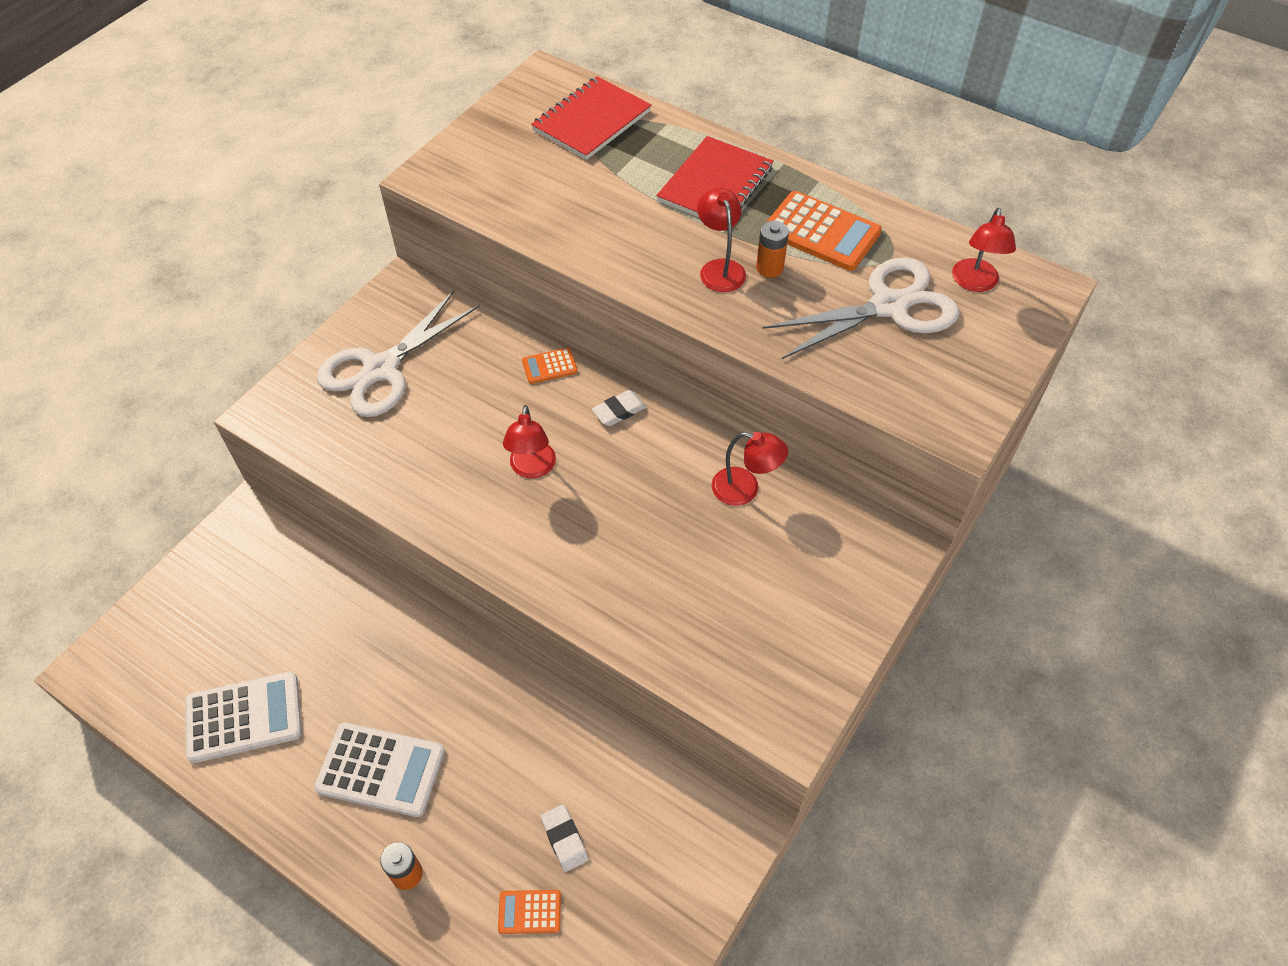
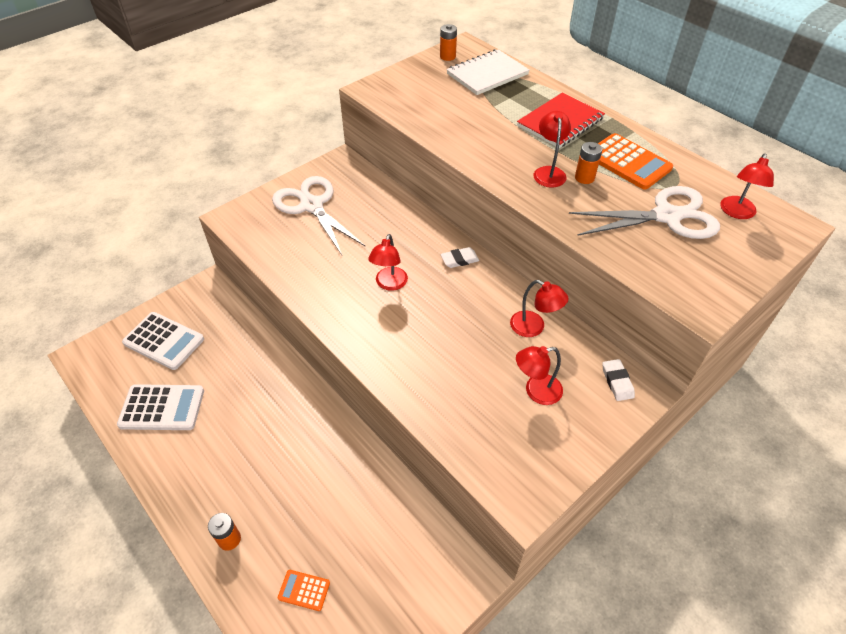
camera: 15 degrees right, 5 degrees down
white calculator [314,722,445,817] -> white calculator moved to [122,312,204,370]
white scissors [317,291,480,417] -> white scissors turned 90 degrees clockwise [272,176,365,255]
orange calculator [522,348,578,384] -> none
red notebook [531,76,652,160] -> white notebook [446,49,530,95]
white eraser [541,804,588,872] -> white eraser moved to [602,359,635,401]
none -> orange battery [440,24,457,61]
none -> red lamp [516,346,563,405]

